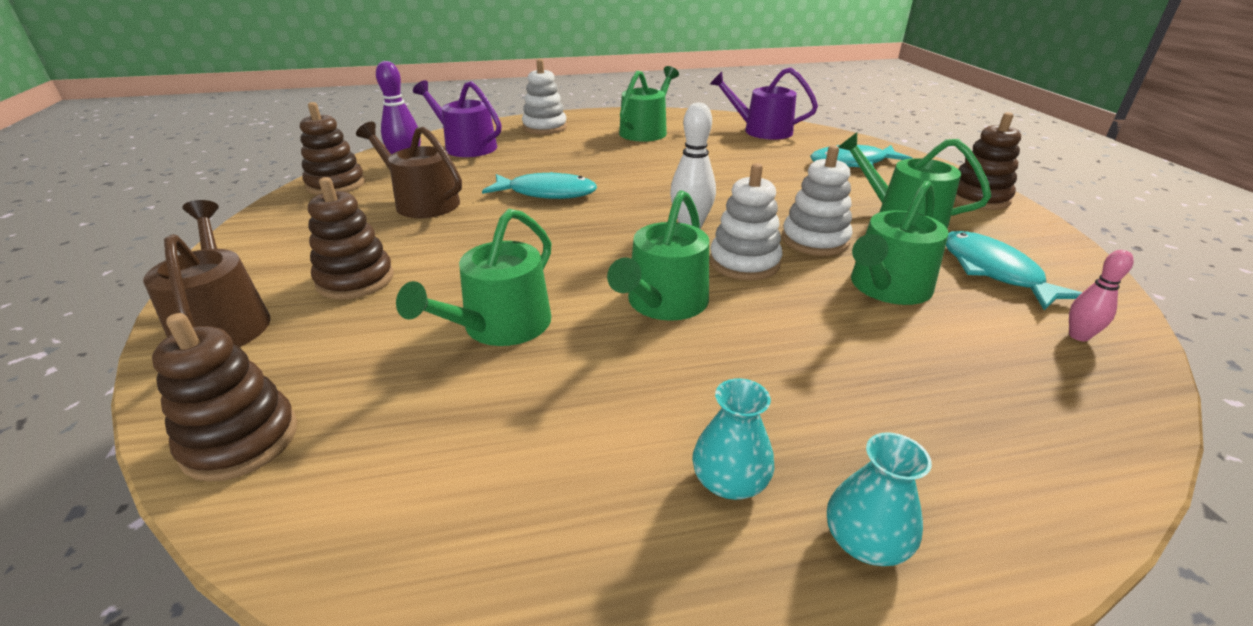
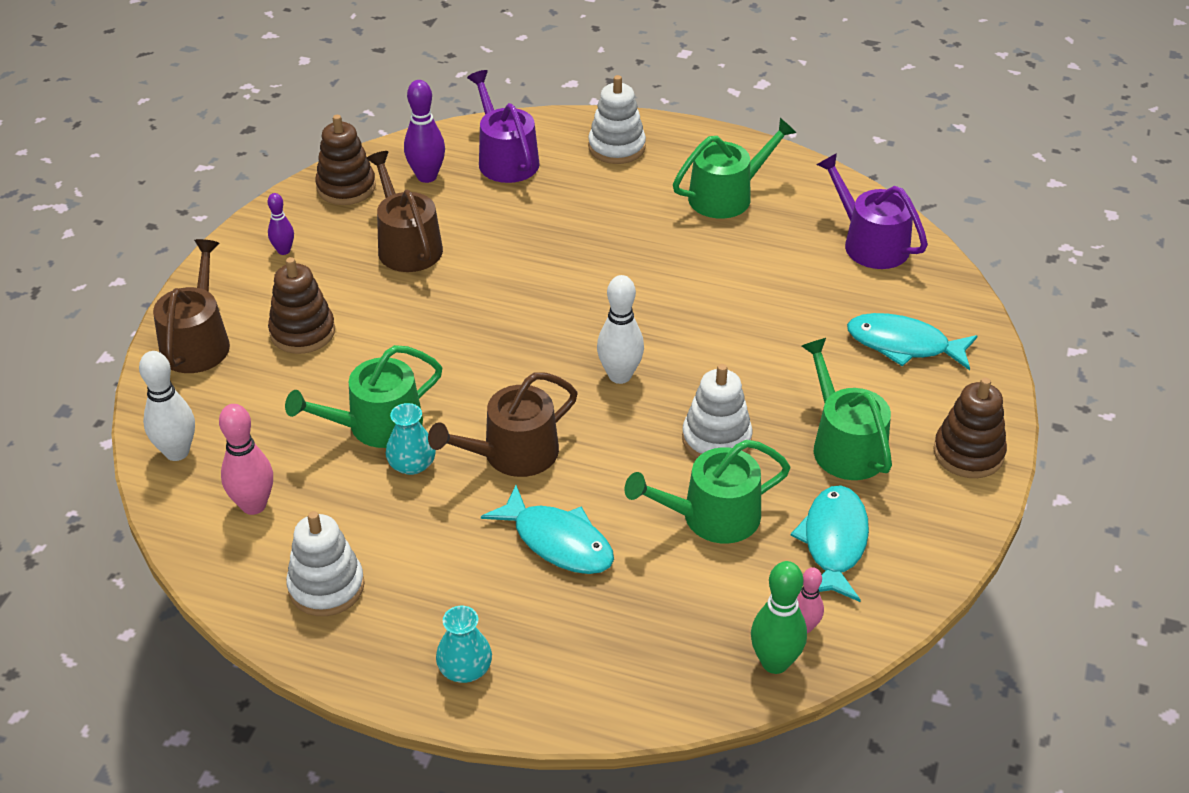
camera: 30 degrees right, 10 degrees up
brown stacking toy [152,313,297,482] -> white bowling pin [139,351,195,461]
turquoise fish [482,172,597,199] -> turquoise fish moved to [481,485,614,574]
green watering can [607,190,709,321] -> brown watering can [428,372,578,477]
turquoise vase [692,378,774,500] -> turquoise vase moved to [386,403,436,475]
white stacking toy [709,163,782,280] -> white stacking toy moved to [286,511,365,616]
none -> pink bowling pin [219,404,273,515]
none -> purple bowling pin [268,193,294,255]
none -> green bowling pin [751,561,807,674]

